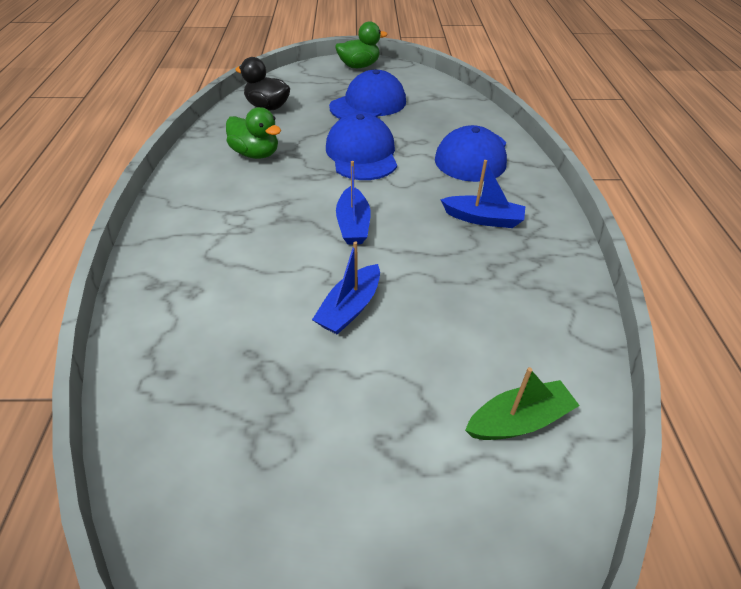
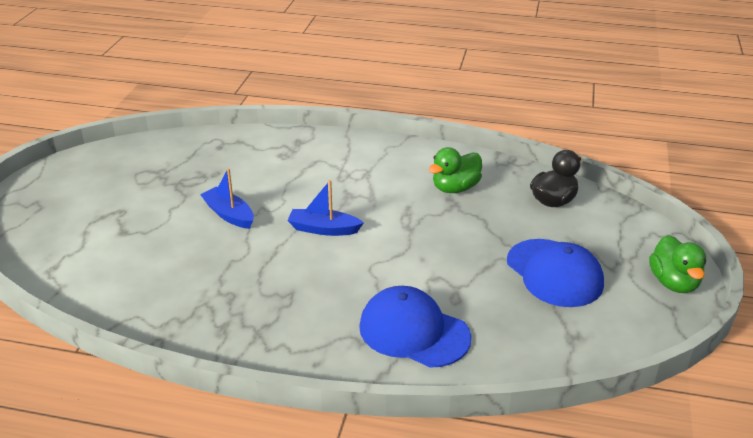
camera: 105 degrees right, 10 degrees down
blue cap [326,113,397,180] -> none
blue boat [440,160,525,228] -> none
green boat [465,367,580,440] -> none

